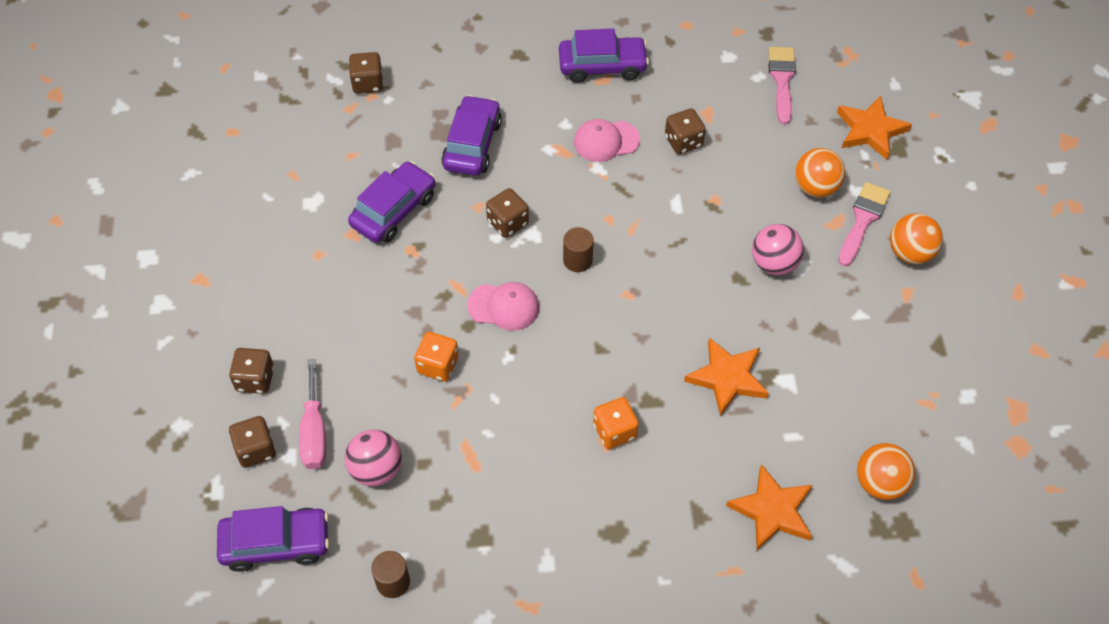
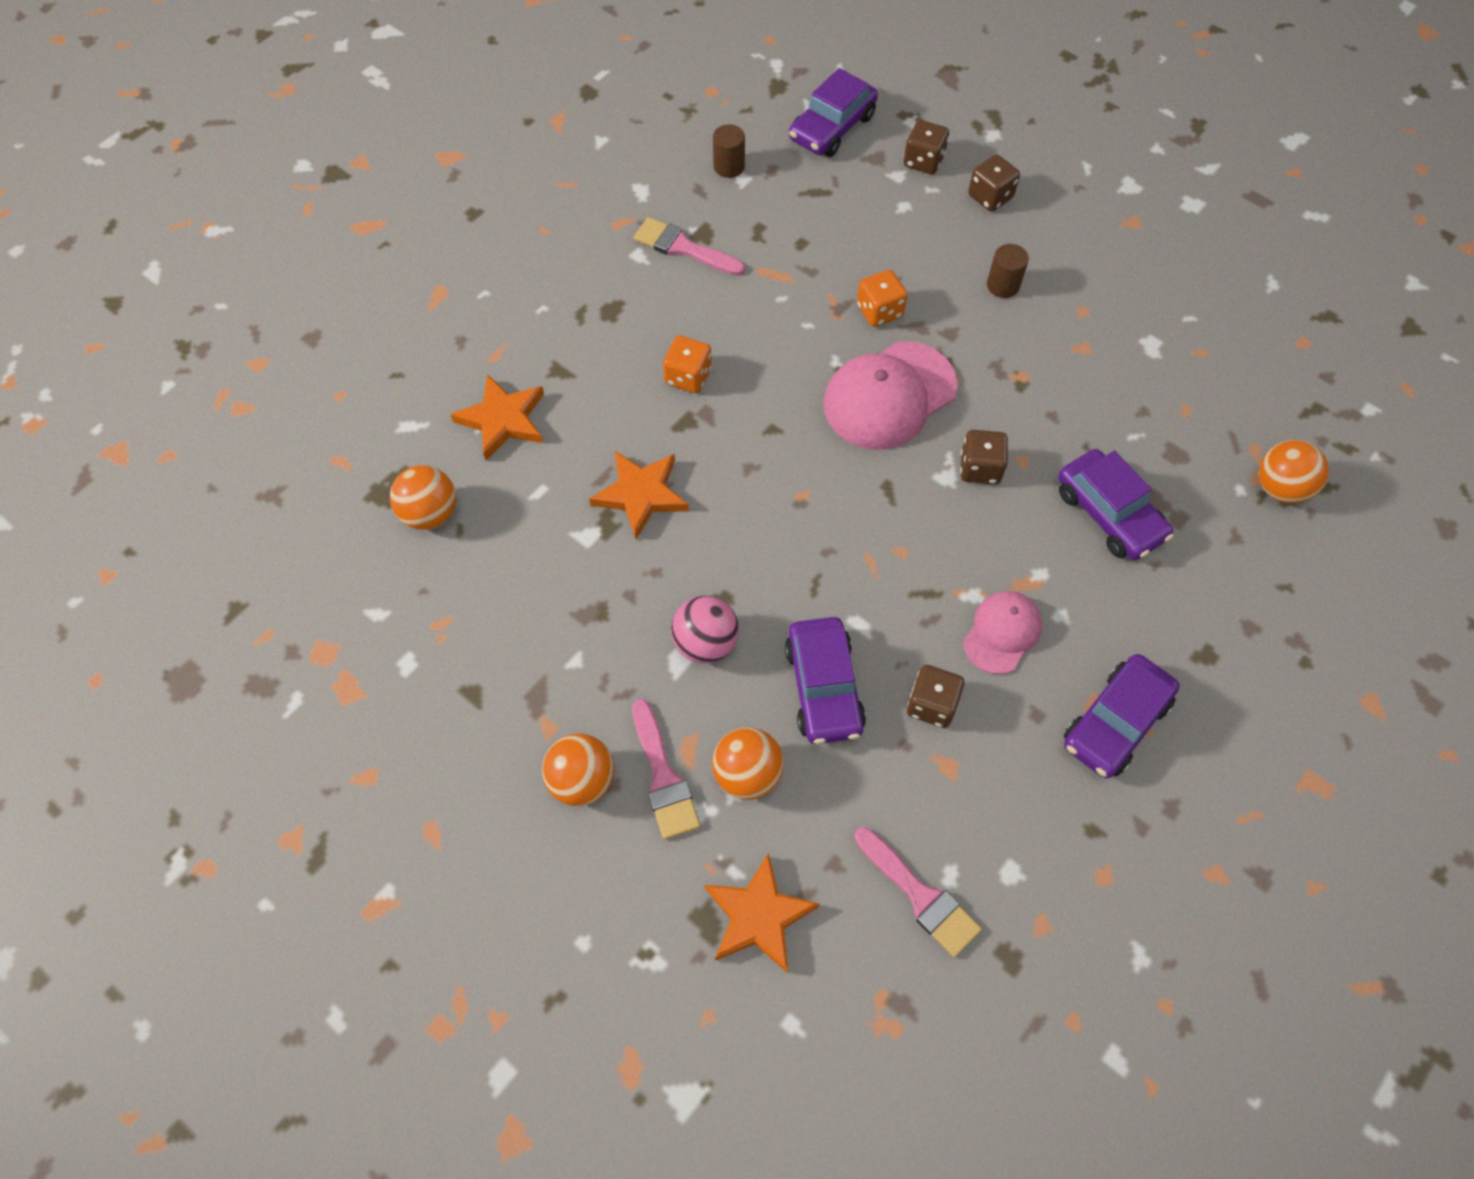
camera: 135 degrees right, 5 degrees up
pink screwdriver [299,359,326,469] -> none
pink ball [345,430,402,486] -> none
purple car [348,161,435,243] -> purple car moved to [785,617,866,744]
brown dice [349,52,383,94] -> orange ball [1259,440,1329,504]
pink cap [467,282,539,330] -> pink cap [823,341,958,449], size x1.71
brown cylinder [563,227,594,272] -> brown cylinder moved to [987,244,1029,298]
none -> pink brush [634,217,745,276]

